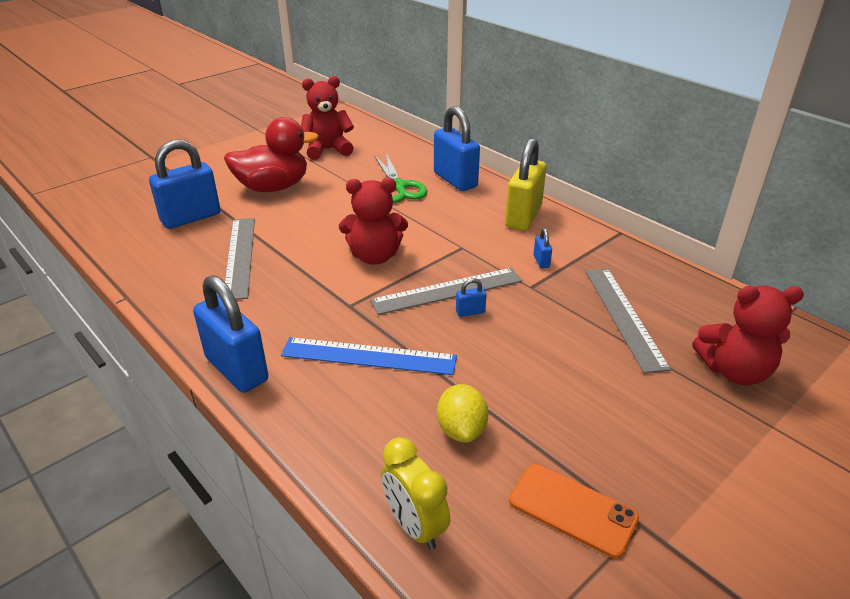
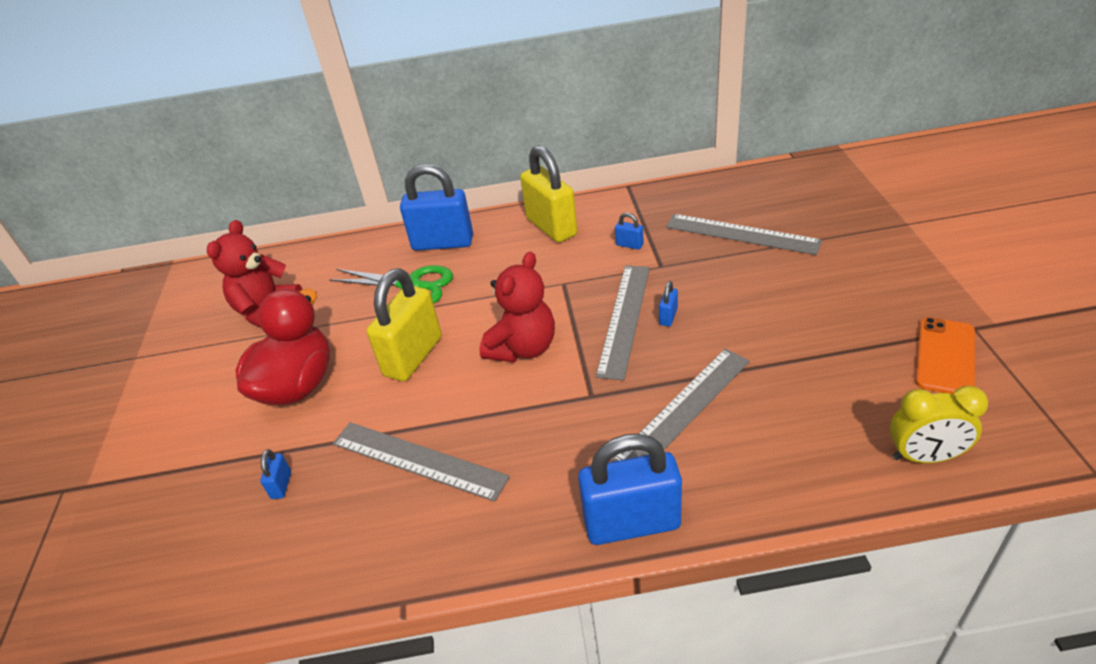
camera: 50 degrees left, 5 degrees up
blue padlock [149,140,221,229] -> blue padlock [260,449,291,499], size x0.41
blue ruler [281,337,457,375] -> grey ruler [611,349,750,462]
yellow lemon [437,384,489,442] -> none
orange phone [509,464,639,558] -> orange phone turned 45 degrees counterclockwise [915,317,975,394]
red teddy bear [692,286,804,386] -> none
none -> yellow padlock [367,268,442,381]

